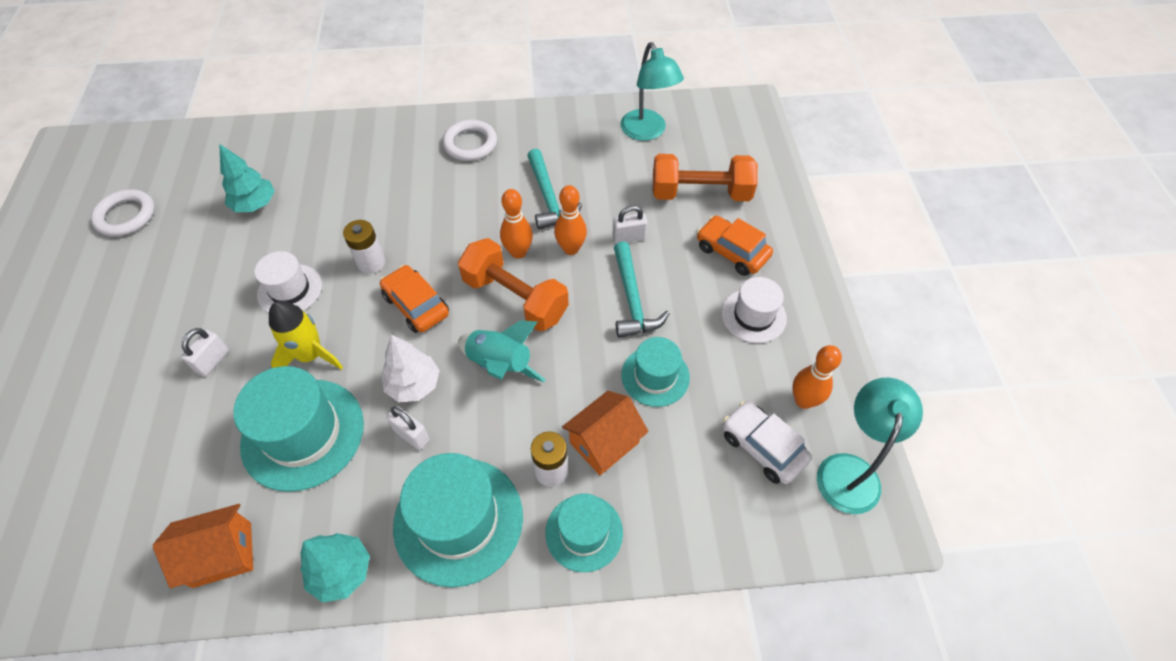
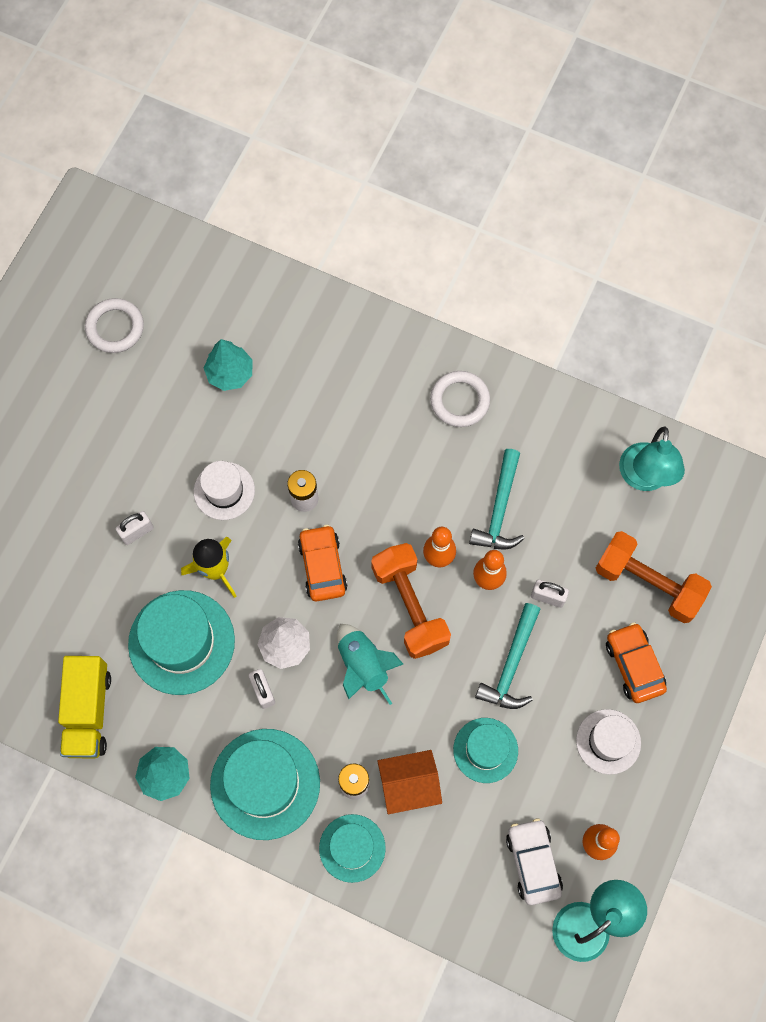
camera: 30 degrees right, 15 degrees up
orange house [153,504,253,588] -> yellow truck [58,656,111,758]

